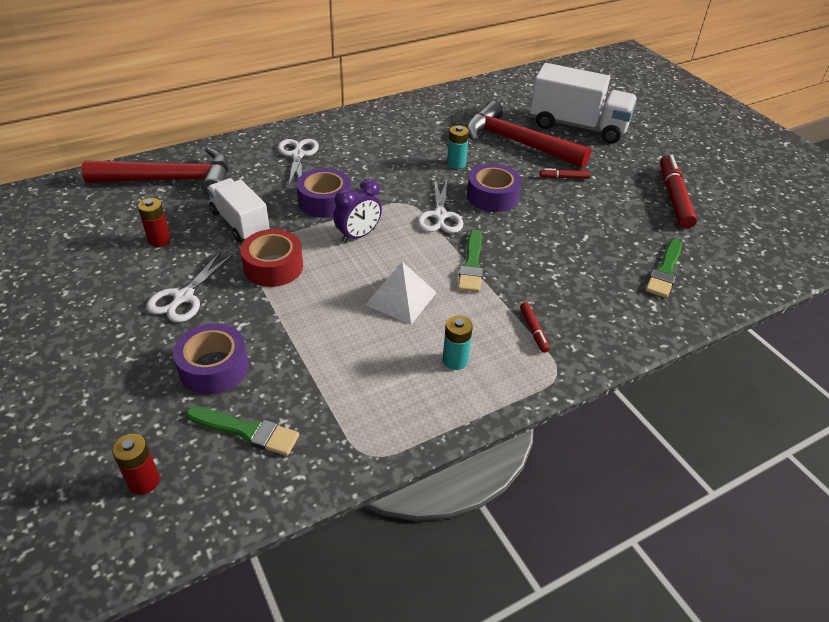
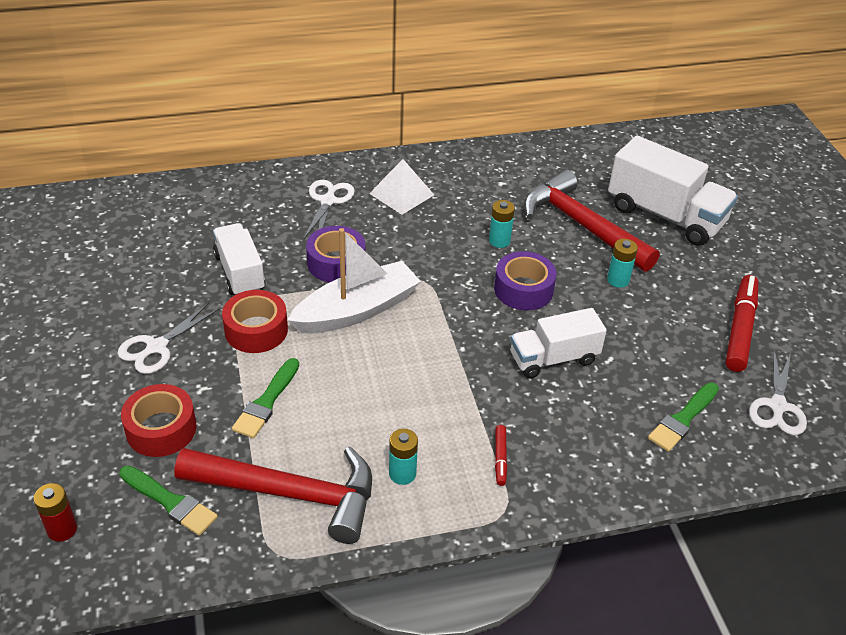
camera: 15 degrees right, 0 degrees up
red hammer [82,147,229,197] -> red hammer moved to [174,446,372,544]
red battery [138,198,171,247] -> none
purple tape [173,323,249,395] -> red tape [121,384,196,457]
purple clock [334,179,382,243] -> white boat [287,228,421,334]
white pyramid [365,262,436,324] -> white pyramid moved to [369,159,434,215]
white scissors [417,178,463,233] -> white scissors moved to [749,350,807,435]
green brush [458,230,483,293] -> green brush moved to [232,358,299,438]
red marker [540,168,590,179] -> turquoise battery [607,239,638,288]
none -> white truck [510,308,607,378]

